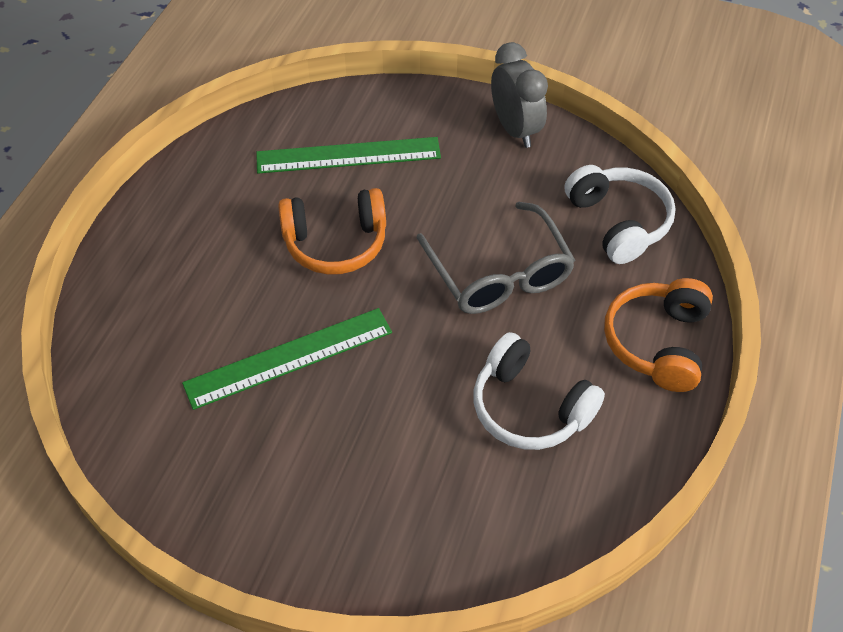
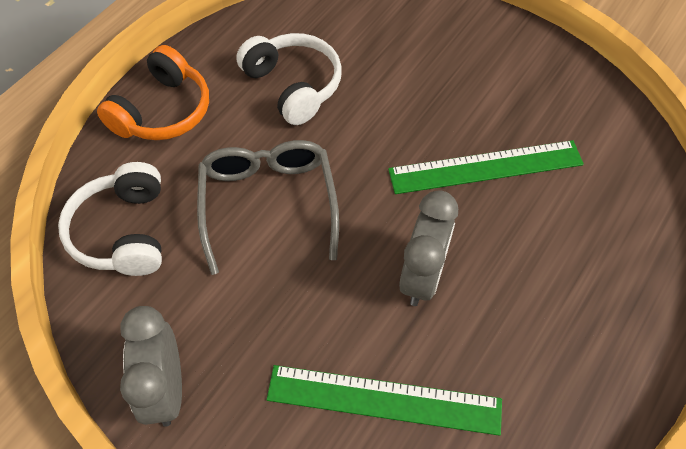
camera: 165 degrees left, 5 degrees up
orange headphones [278,188,386,275] -> grey clock [399,190,458,306]

